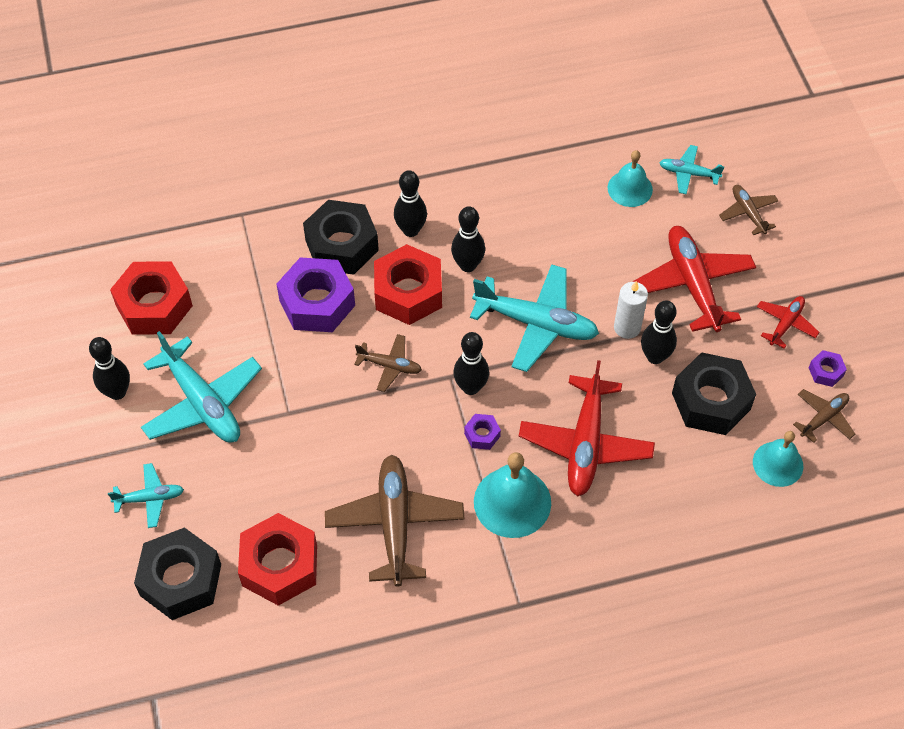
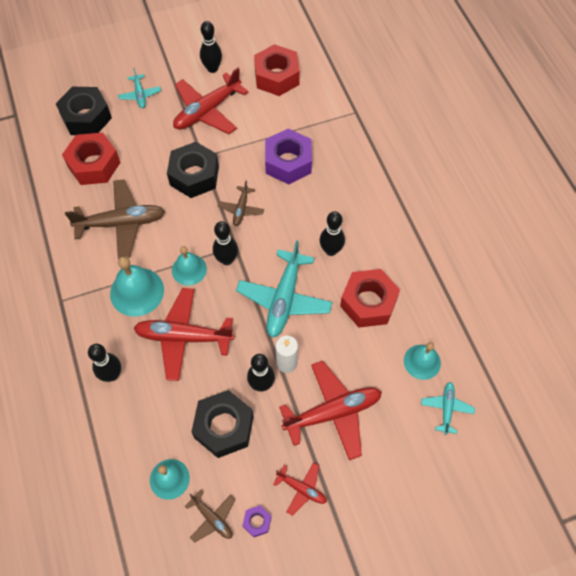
camera: 85 degrees right, 5 degrees up
turquoise plane [141,331,262,443] -> red plane [173,67,248,134]
black nut [303,200,379,275] -> black nut moved to [167,142,219,198]
red nut [374,244,442,325] -> red nut moved to [340,269,400,328]
black bowling pin [394,170,427,237] -> black bowling pin moved to [88,344,121,382]
purple nut [464,414,501,450] -> turquoise bell [172,246,207,285]
brown plane [719,185,778,235] -> none

